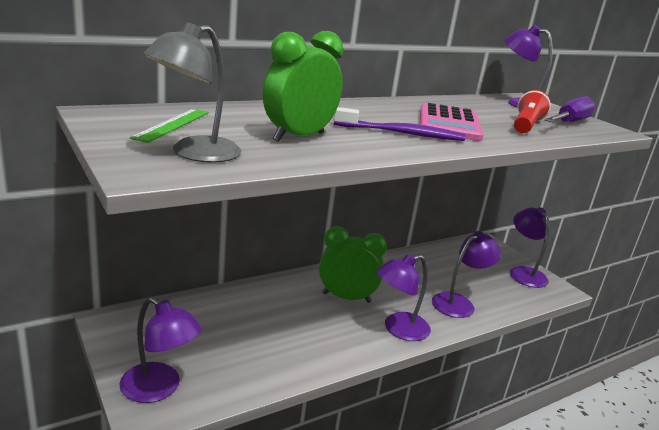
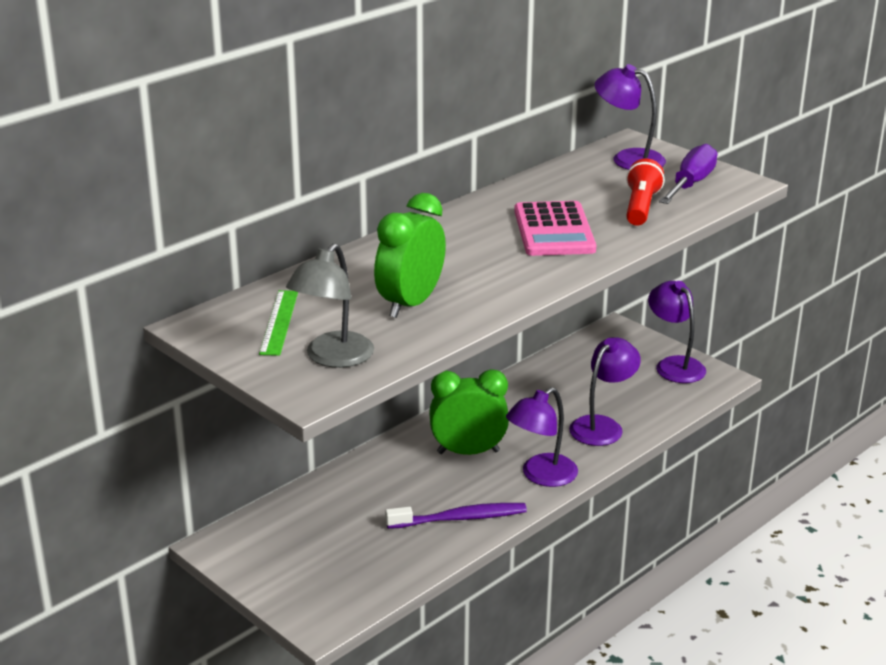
camera: 10 degrees left, 5 degrees up
purple lamp [119,297,202,403] -> none
purple toothbrush [333,107,466,141] -> purple toothbrush moved to [385,503,527,529]

